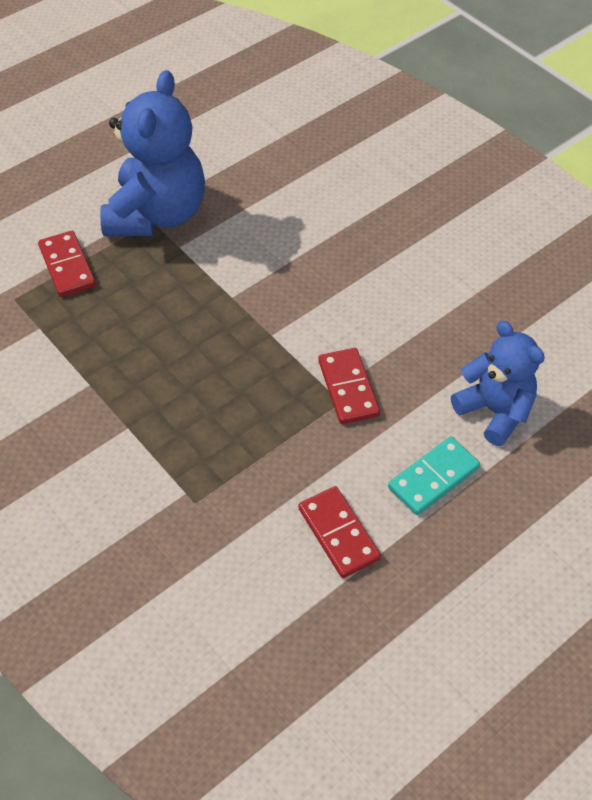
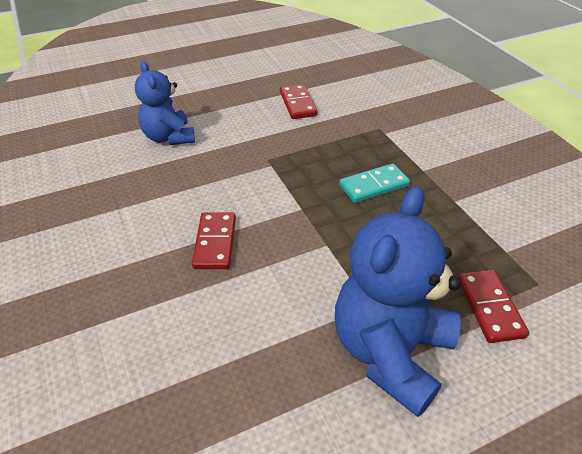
camera: 165 degrees left, 10 degrees down
red domino [318,348,380,424] -> red domino moved to [192,212,236,269]
turquoise domino [388,436,480,515] -> turquoise domino moved to [339,163,410,203]

